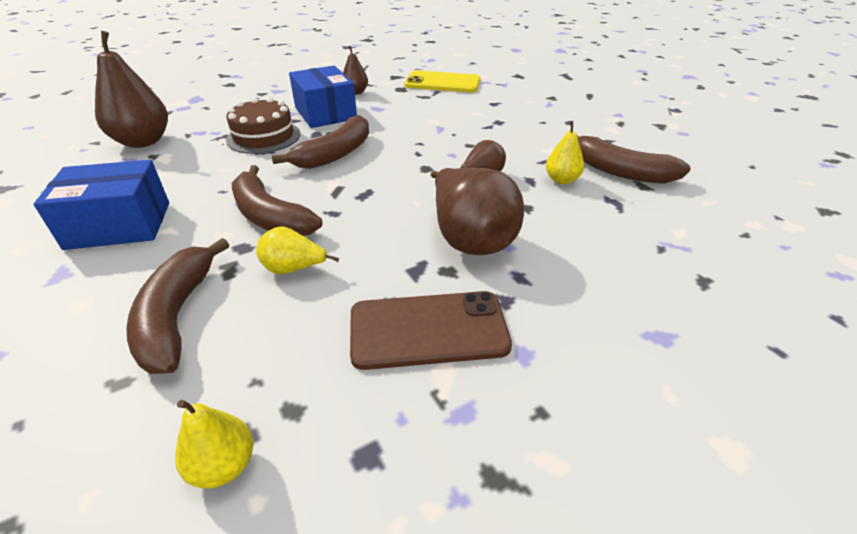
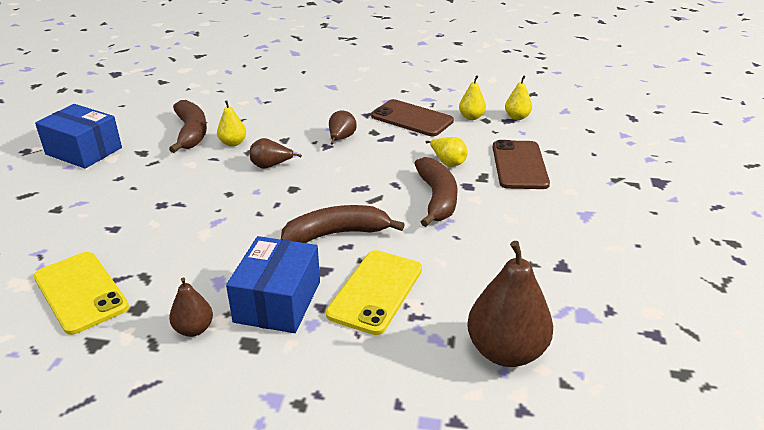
camera: 140 degrees left, 5 degrees down
blue box [34,160,169,250] -> blue box moved to [35,104,122,169]
brown banana [126,238,229,374] -> brown phone [493,140,550,189]
brown cake [226,97,301,154] -> yellow phone [326,250,422,335]
brown pear [431,168,524,255] -> brown pear [329,110,357,145], size x0.52
none -> yellow pear [459,75,486,120]

